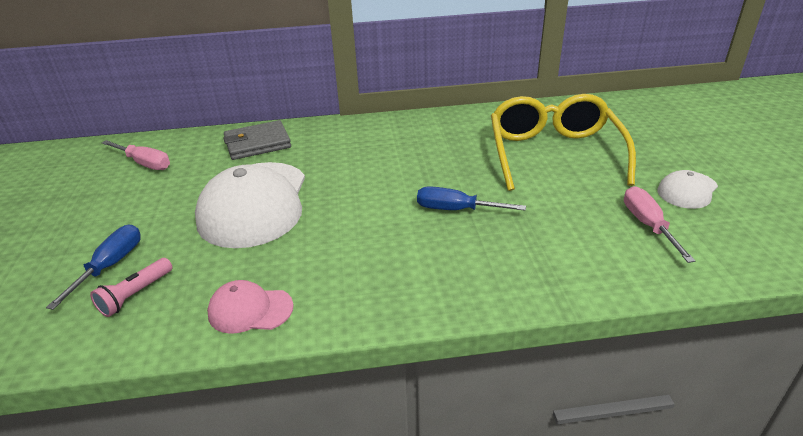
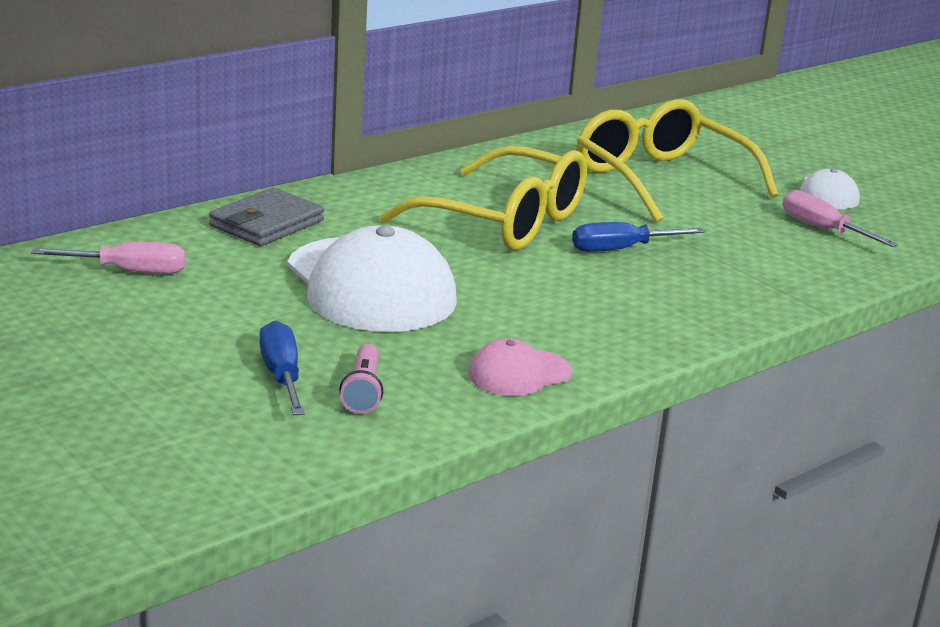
camera: 35 degrees left, 10 degrees down
none -> yellow glasses [380,146,587,250]

